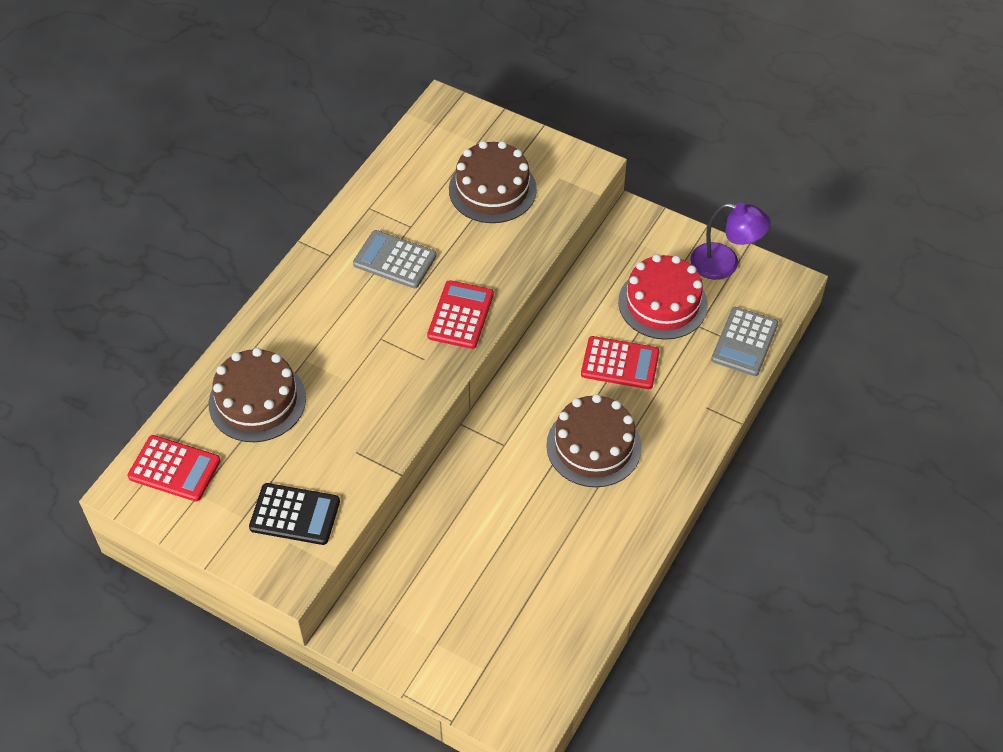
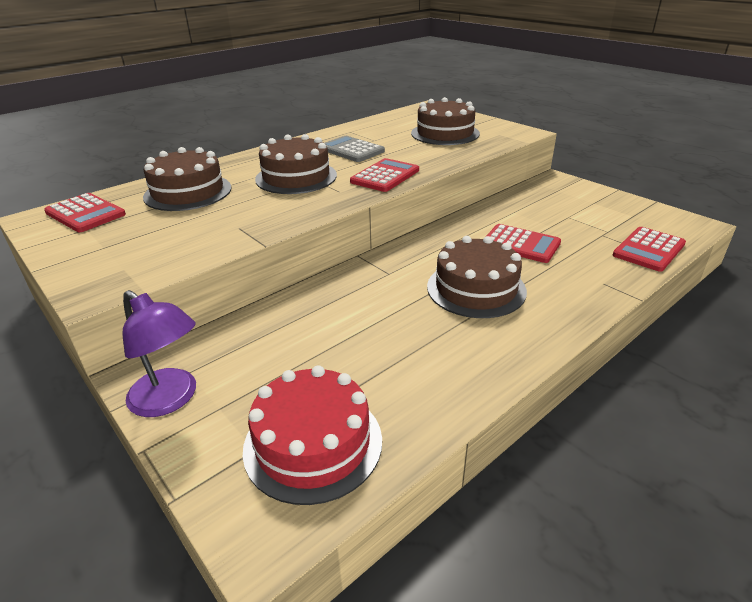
camera: 20 degrees right, 20 degrees down
black calculator [249,483,340,545] -> none
red cake [618,254,708,340] -> red cake moved to [243,365,382,505]
purple lamp [690,203,771,280] -> purple lamp moved to [122,290,196,417]
grey calculator [711,307,778,376] -> red calculator [613,227,686,272]
none -> brown cake [255,134,337,194]

